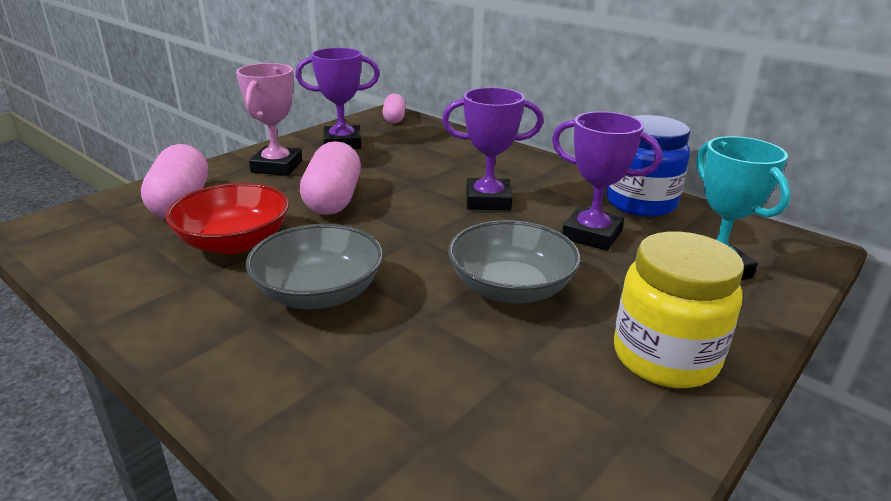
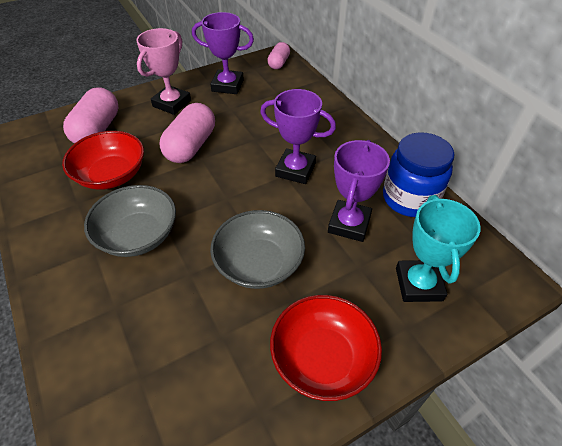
camera: 20 degrees right, 20 degrees up
purple trophy [552,112,662,251] -> purple trophy turned 60 degrees clockwise [328,140,390,242]
yellow jar [614,232,744,388] -> red bowl [270,295,382,401]

